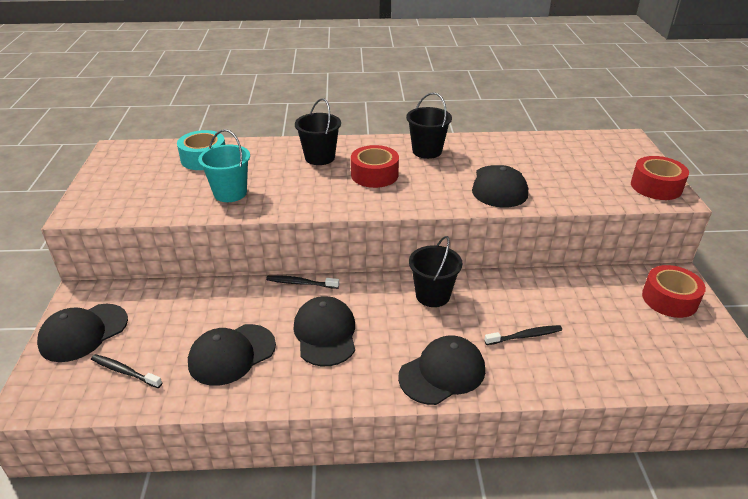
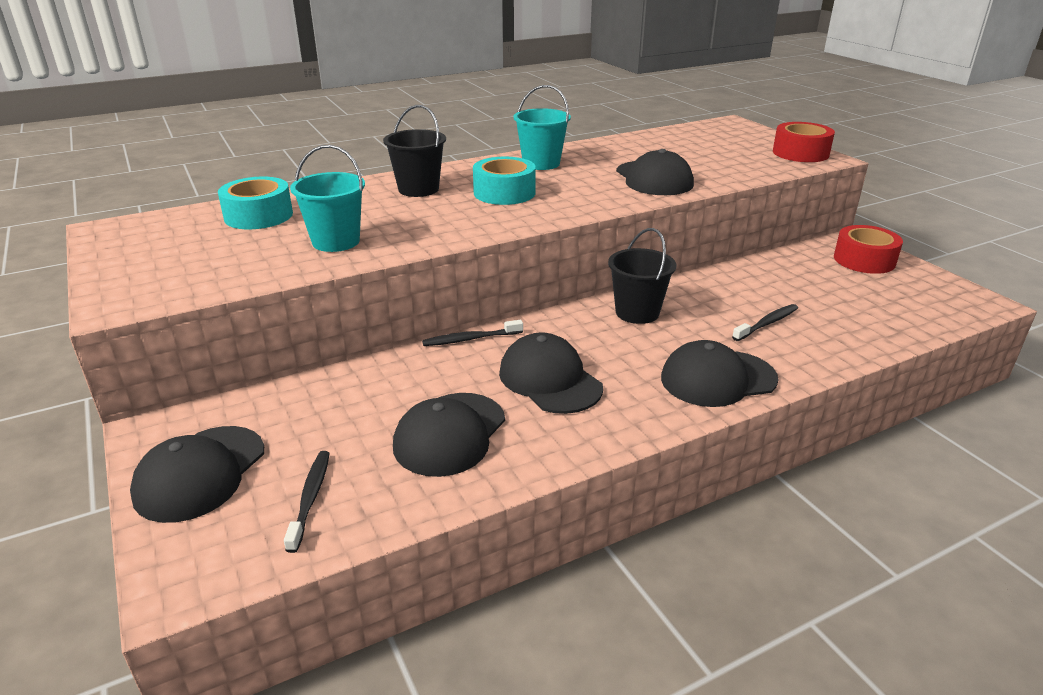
camera: 25 degrees left, 5 degrees down
black toothbrush [91,354,162,388] -> black toothbrush turned 90 degrees clockwise [284,451,330,553]
red tape [351,145,399,188] -> turquoise tape [473,157,536,205]
black cap [398,335,485,405] -> black cap turned 135 degrees counterclockwise [661,340,779,407]
black bucket [406,92,452,159] -> turquoise bucket [513,85,571,170]

